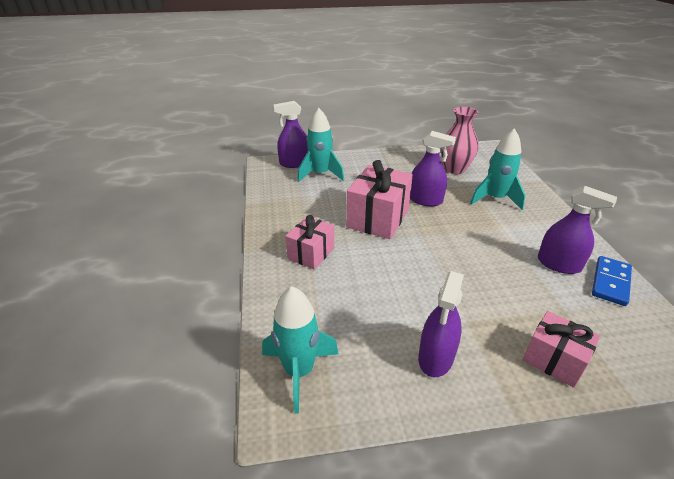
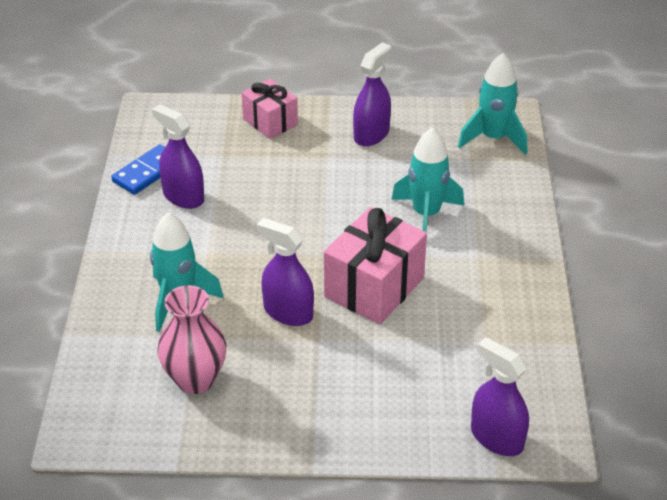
camera: 170 degrees left, 5 degrees up
purple spray bottle [273,101,308,168] -> purple spray bottle turned 135 degrees counterclockwise [471,337,529,456]
pink gift [285,215,334,270] -> none
turquoise rocket [297,108,344,182] -> turquoise rocket moved to [391,127,464,232]

